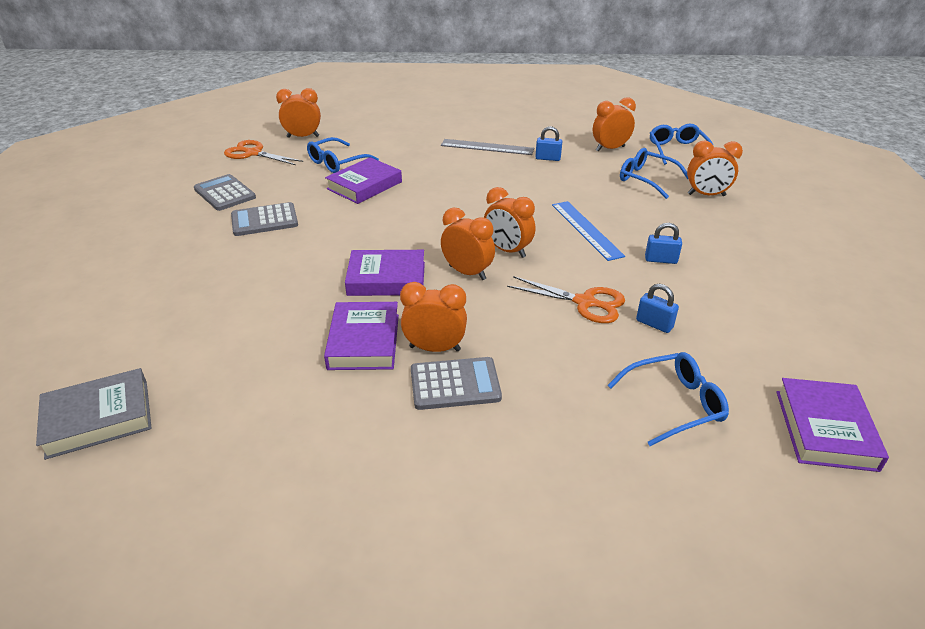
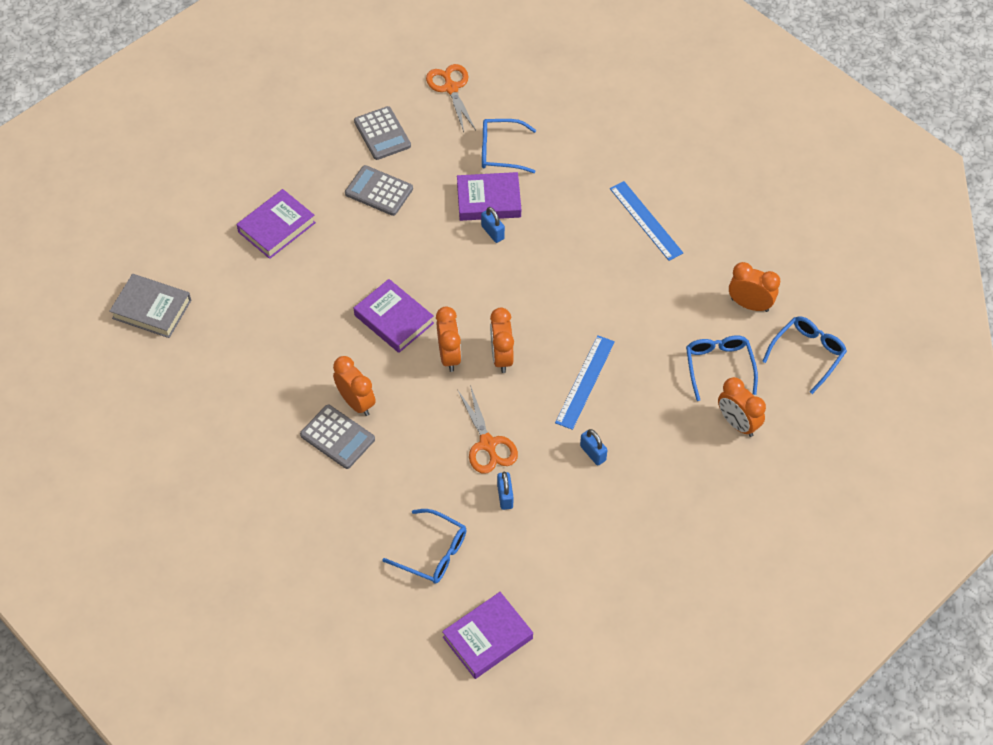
camera: 45 degrees right, 20 degrees up
grey calculator [194,174,256,211] -> grey calculator turned 150 degrees clockwise [354,106,411,160]
orange clock [276,88,321,138] -> none
purple book [324,302,399,370] -> purple book moved to [236,189,316,259]
grey ruler [441,139,534,155] -> blue ruler [610,181,683,261]
blue padlock [535,126,562,161] -> blue padlock moved to [481,207,505,243]

